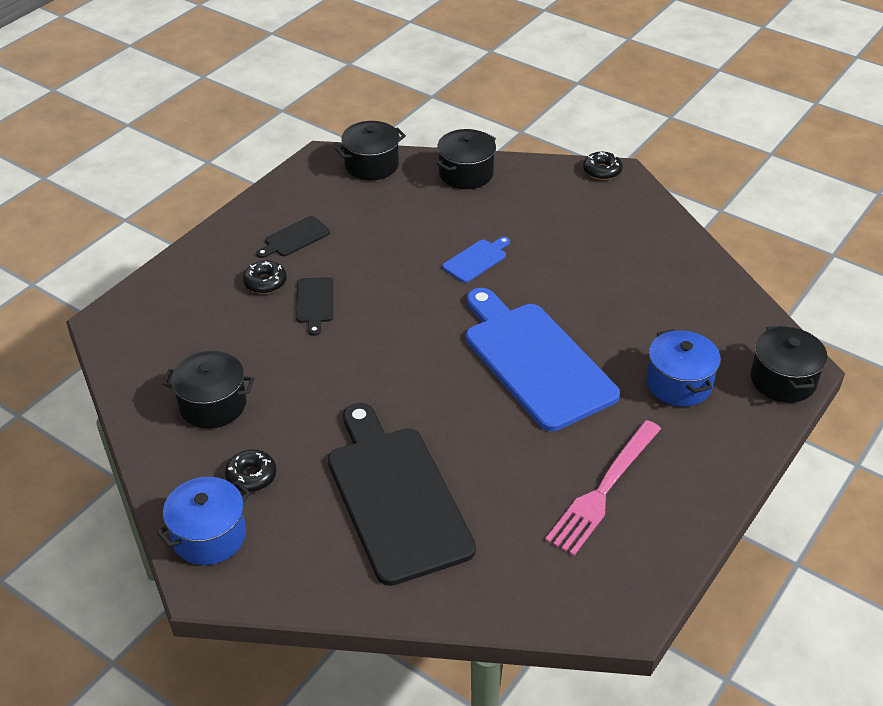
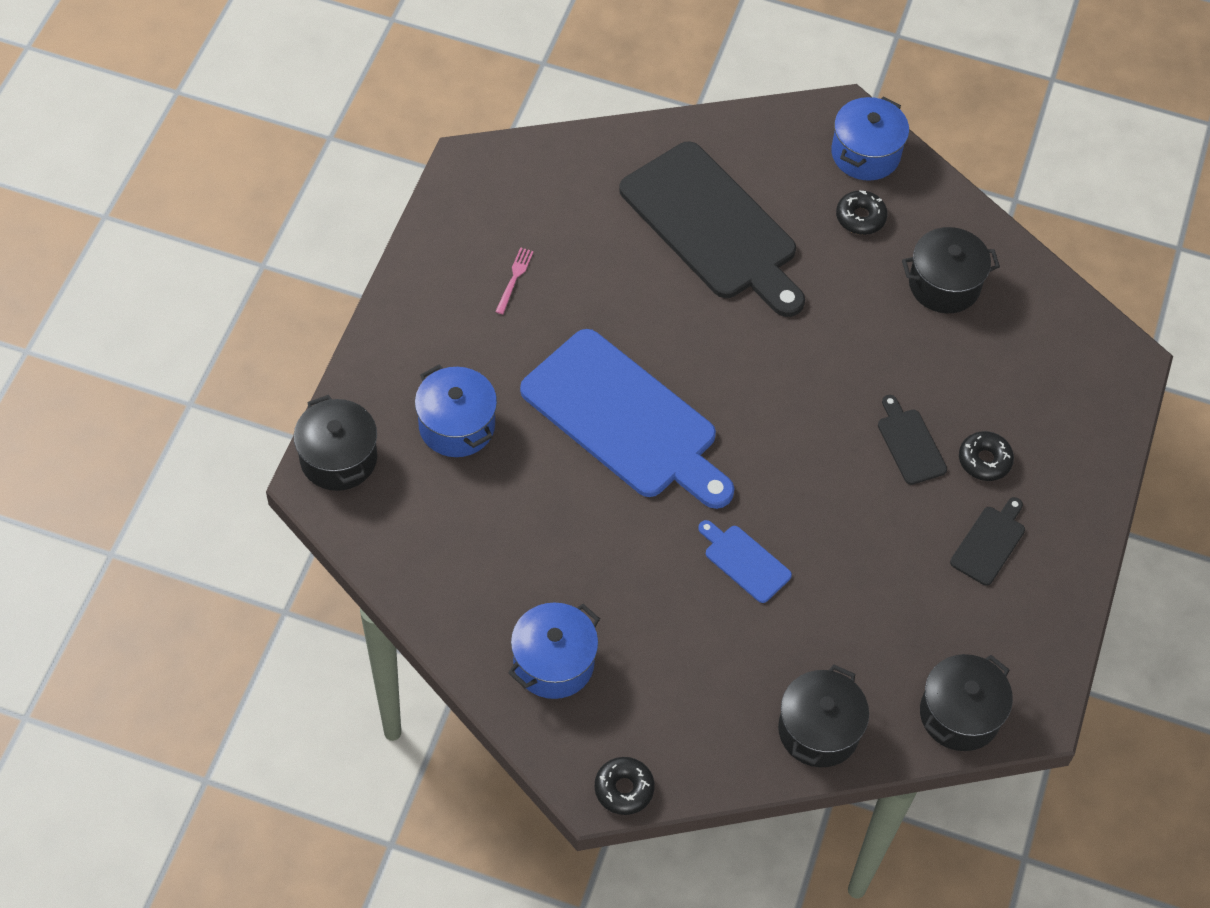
camera: 160 degrees right, 15 degrees up
blue cutting board [442,237,510,283] -> blue cutting board turned 105 degrees clockwise [698,520,792,603]
pink fork [545,420,661,556] -> pink fork [495,247,534,314], size x0.42
none -> blue pot [508,603,600,699]

